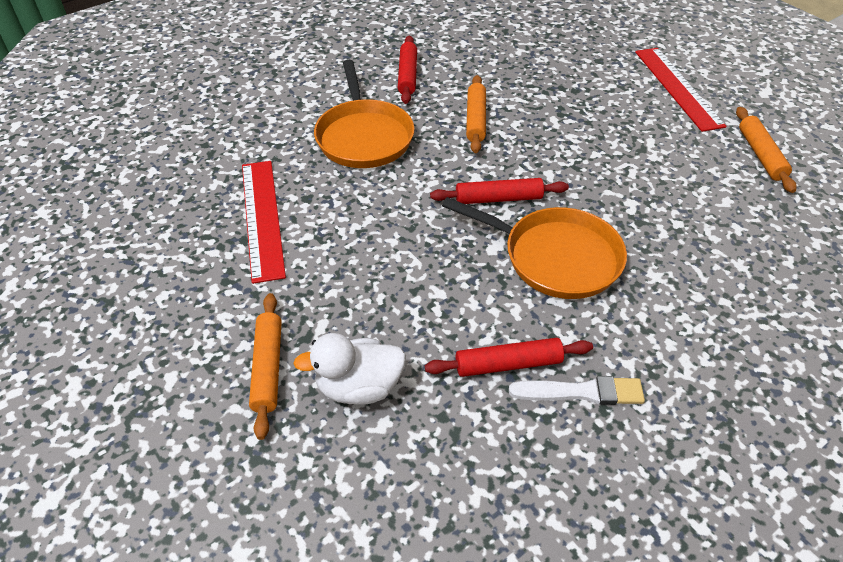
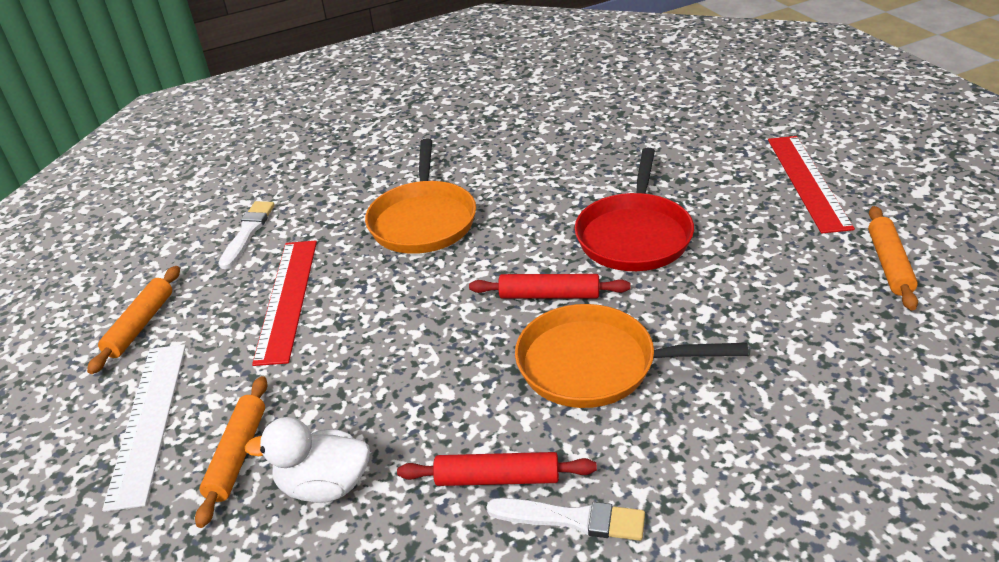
camera: 15 degrees right, 10 degrees down
red rolling pin [398,36,417,104] -> none
orange pan [442,197,627,299] -> orange pan turned 150 degrees clockwise [515,304,748,408]
orange rolling pin [466,75,486,153] -> orange rolling pin moved to [87,266,180,374]
none -> white ruler [102,344,186,512]
none -> white brush [218,201,275,269]
none -> red pan [575,148,694,271]

